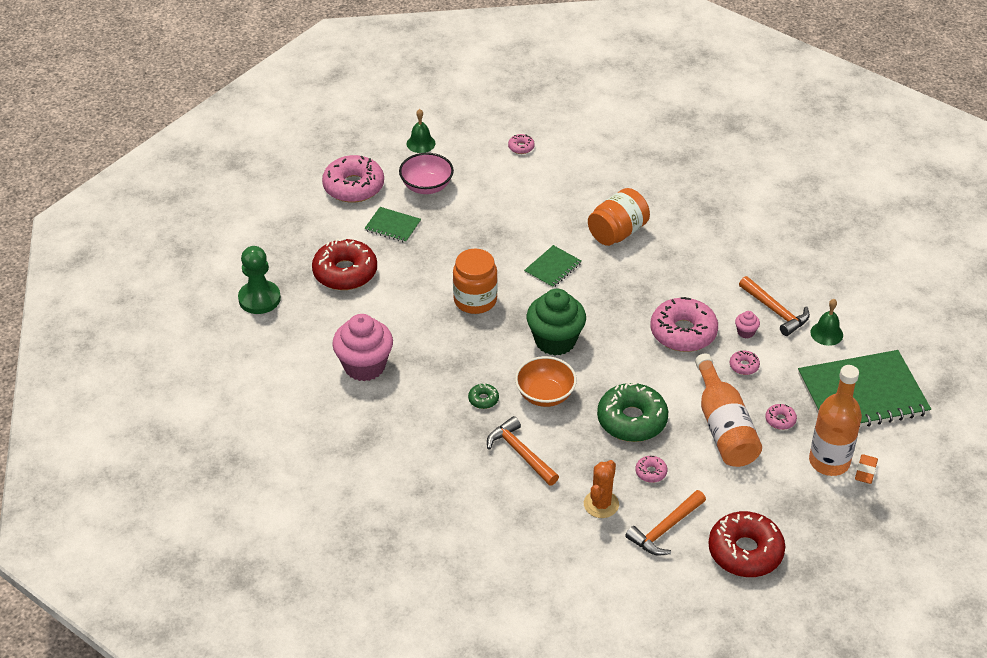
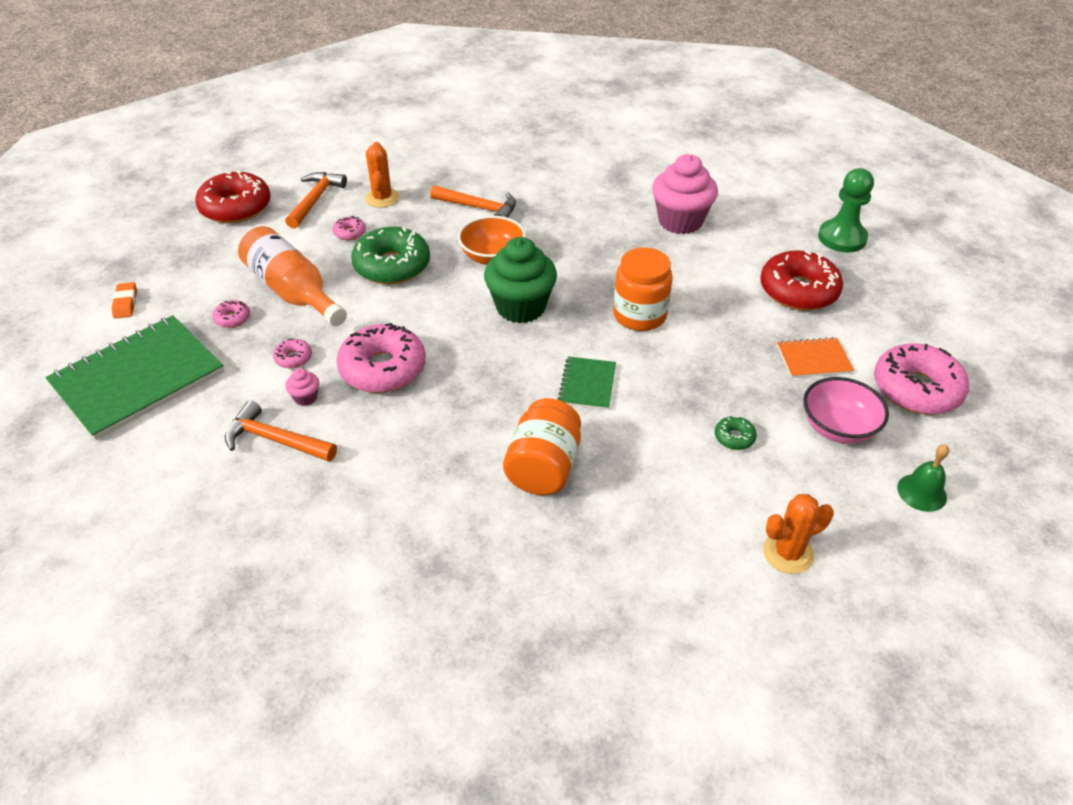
camera: 150 degrees right, 0 degrees up
green notebook [364,207,421,243] -> orange notebook [777,337,854,378]
green donut [468,383,499,409] -> green donut moved to [715,416,757,450]
pink donut [508,134,535,154] -> orange cactus [763,494,834,574]
orange bottle [809,365,862,476] -> none
green bell [810,299,843,346] -> none

